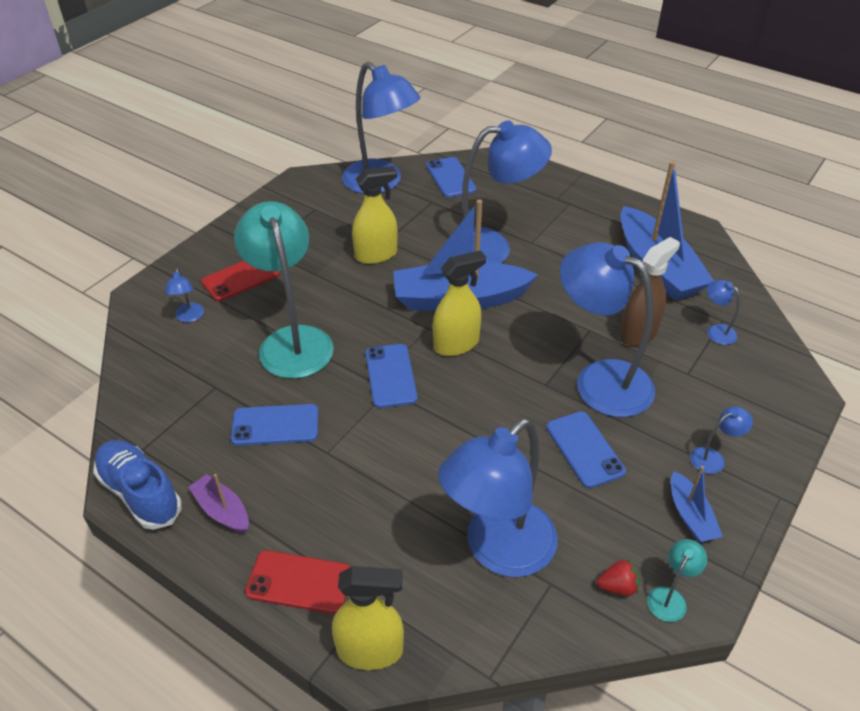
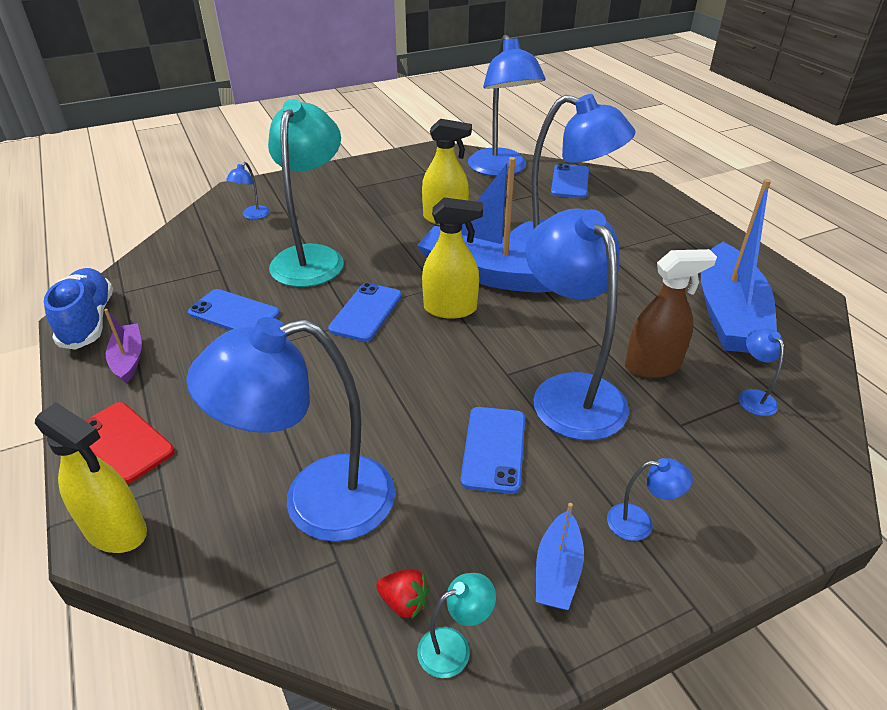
camera: 30 degrees right, 5 degrees down
red phone [201,261,280,301] -> none

